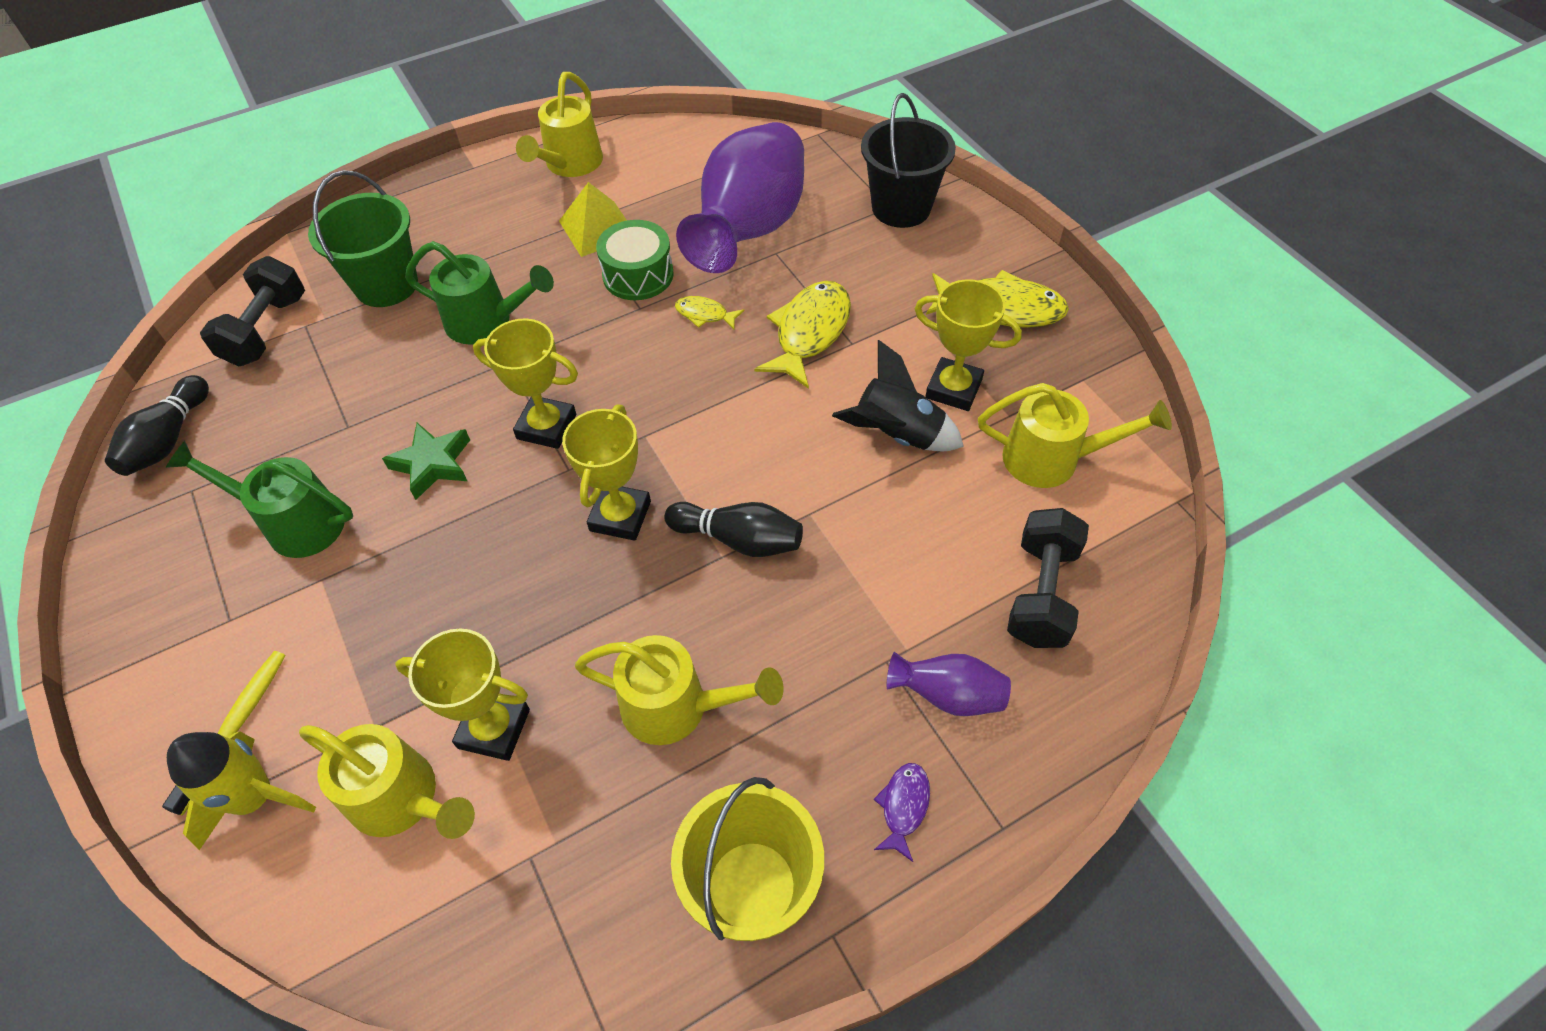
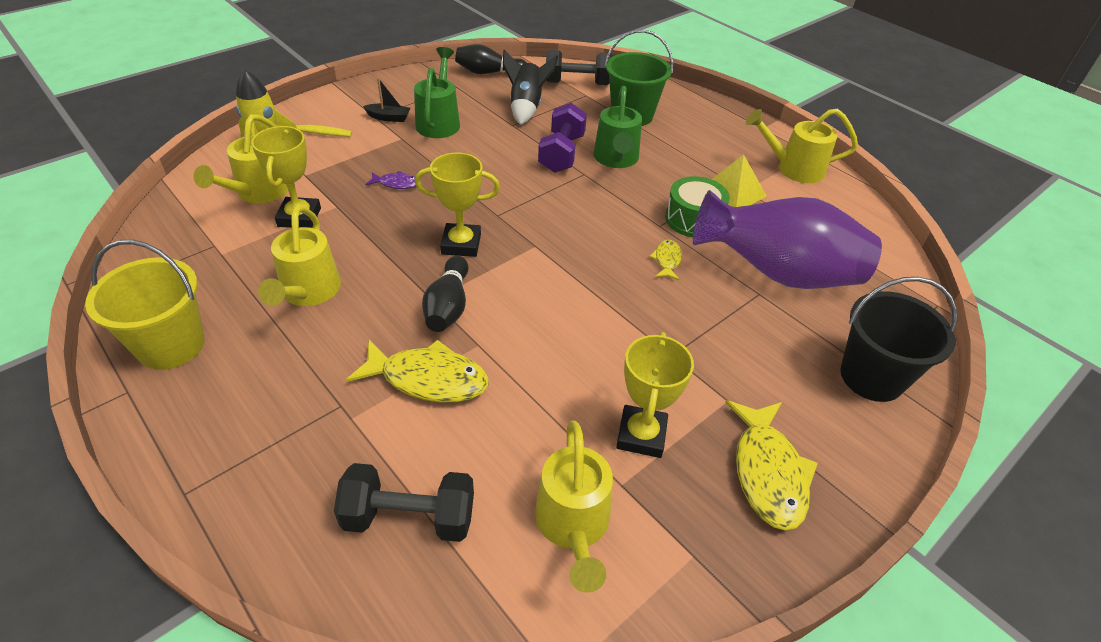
camera: 75 degrees right, 10 degrees down
green star [382,423,470,500] -> none
yellow trophy [473,318,578,449] -> none
yellow fish [754,281,851,389] -> yellow fish moved to [346,340,489,403]
black rocket [832,340,964,451] -> black rocket moved to [503,49,558,125]
purple fish [873,763,930,862] -> purple fish moved to [366,171,416,189]
purple vase [887,652,1011,716] -> none
none -> black boat [363,78,410,122]
none -> purple dumbbell [538,103,587,173]

